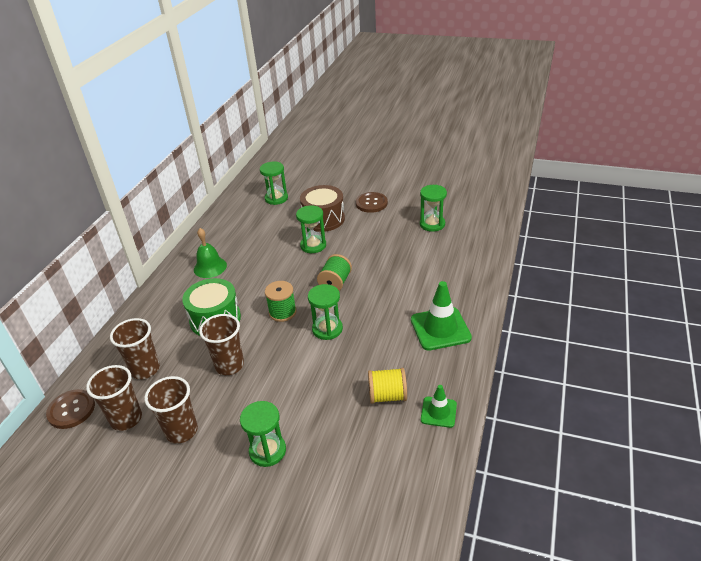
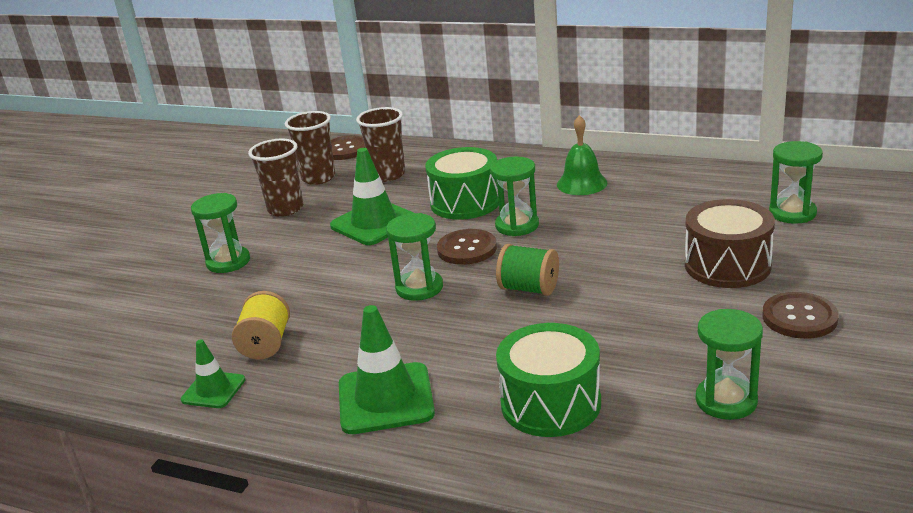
camera: 95 degrees right, 10 degrees down
brown cup [199,314,244,375] -> green traffic cone [330,148,414,245]
green spool [265,281,297,322] -> brown button [437,229,497,265]
green hourglass [296,205,326,253] -> green hourglass moved to [490,156,539,236]
none -> green drum [496,323,601,437]

